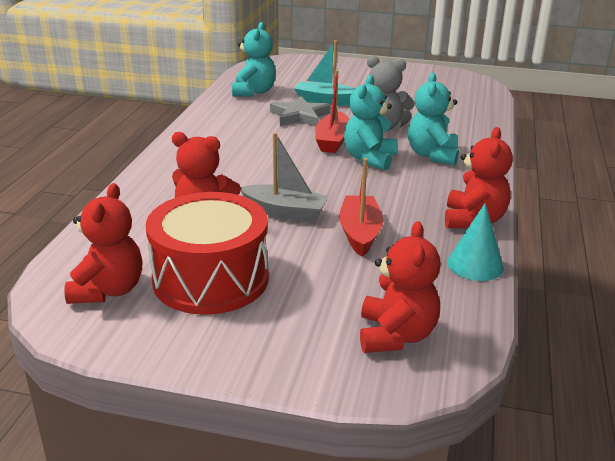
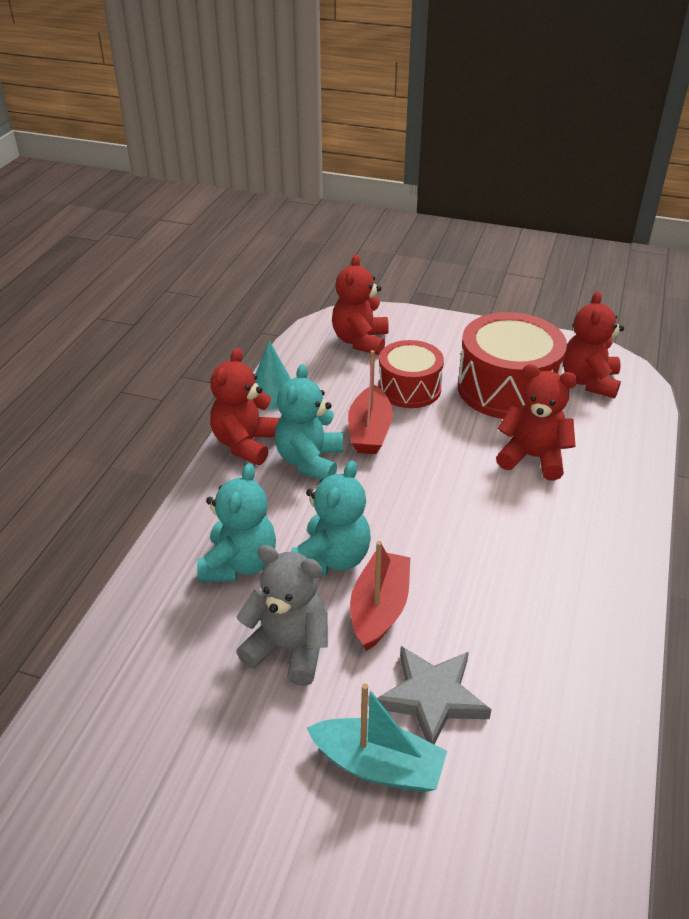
camera: 175 degrees left, 10 degrees up
turquoise teddy bear [232,22,276,97] -> turquoise teddy bear moved to [275,364,343,480]
grey boat [241,132,329,222] -> none
none -> red drum [378,340,444,408]

